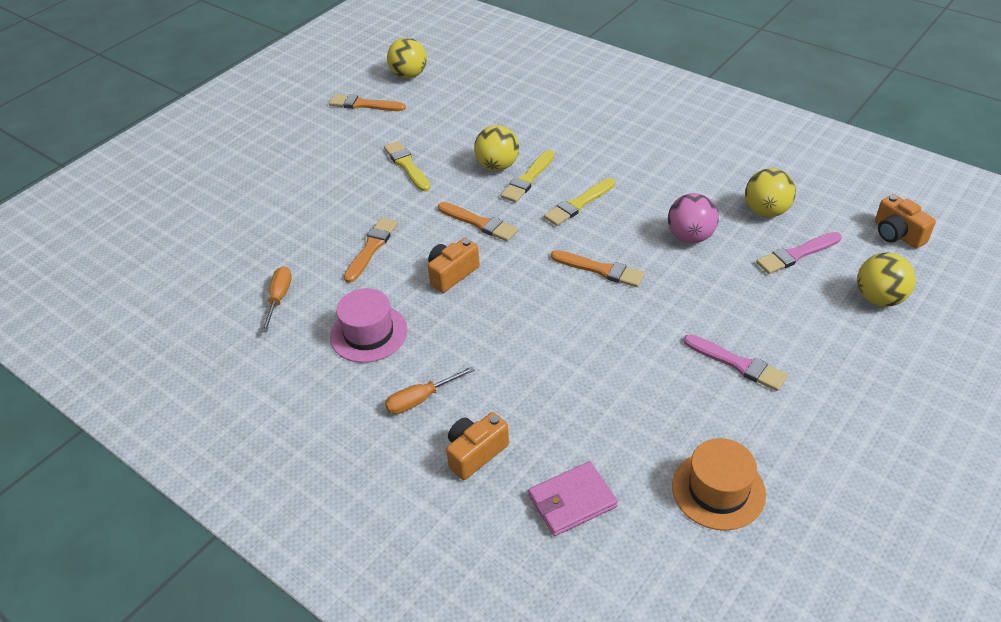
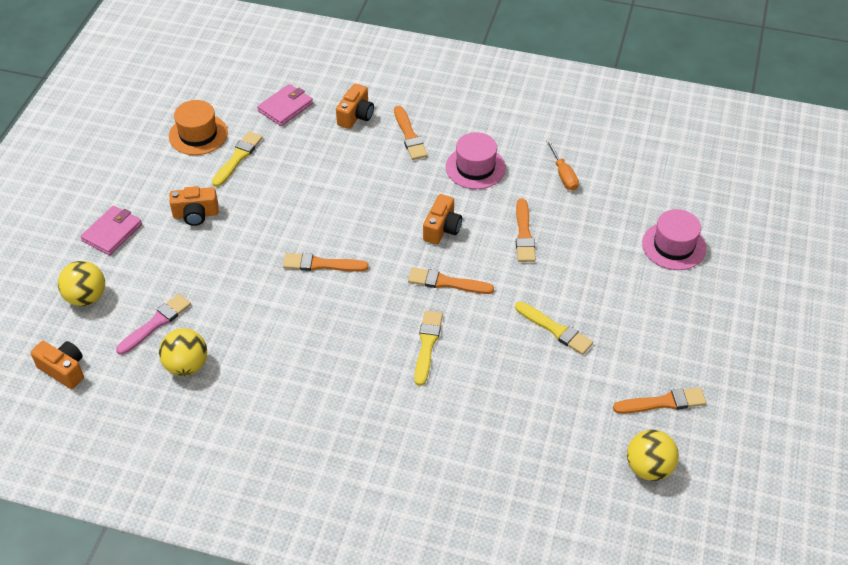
camera: 155 degrees right, 5 degrees up
orange screwdriver [385,366,475,414] -> orange brush [394,106,428,160]
yellow ball [474,125,519,171] -> none
yellow brush [544,178,615,226] -> yellow brush moved to [212,131,263,187]
pink ball [668,193,718,243] -> none
pink brush [684,334,788,391] -> orange camera [169,186,219,226]
none -> pink wallet [80,206,142,255]
none -> pink hat [642,209,706,270]

